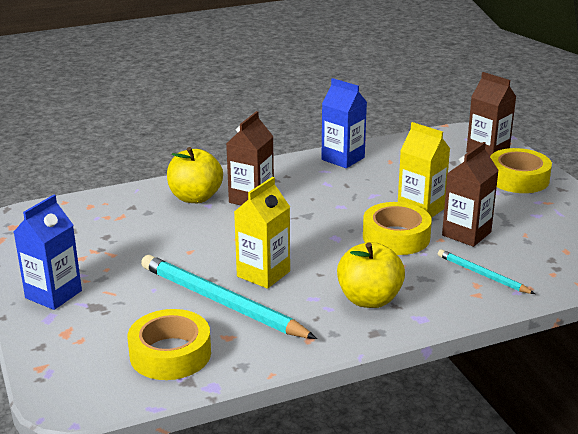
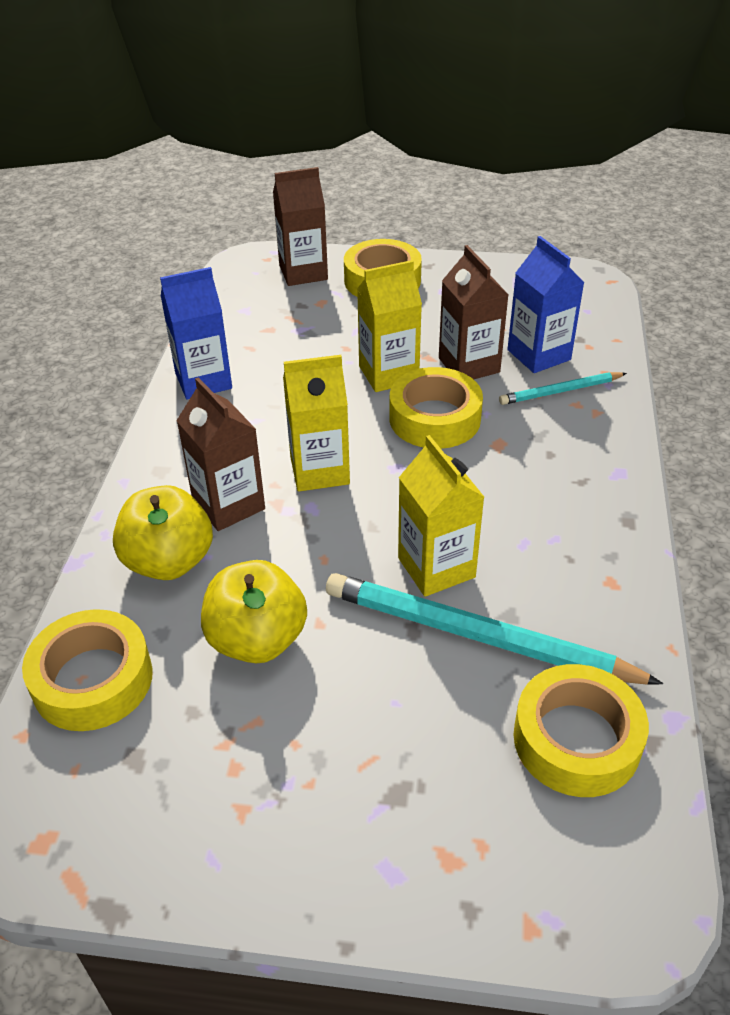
camera: 60 degrees left, 15 degrees up
blue carton [14,195,82,310] -> blue carton moved to [508,236,585,373]
turquoise pencil [141,255,317,339] -> turquoise pencil turned 45 degrees clockwise [326,573,663,685]
yellow apple [337,242,405,308] -> yellow apple moved to [201,560,307,663]
none -> yellow tape [22,609,153,731]
none -> yellow carton [283,355,350,491]

